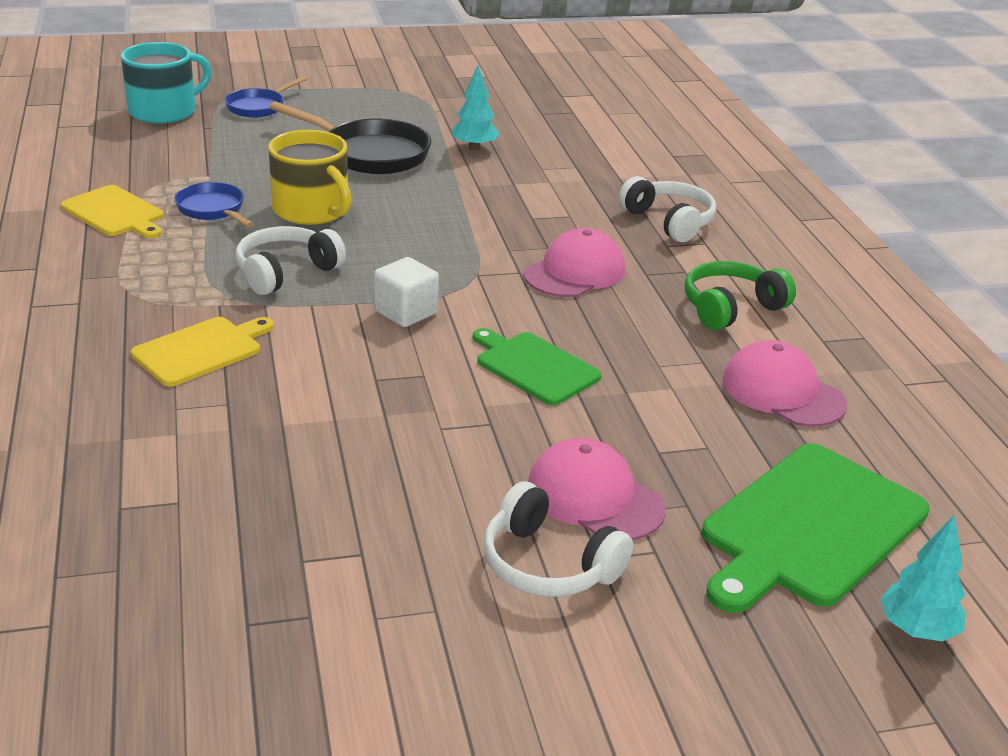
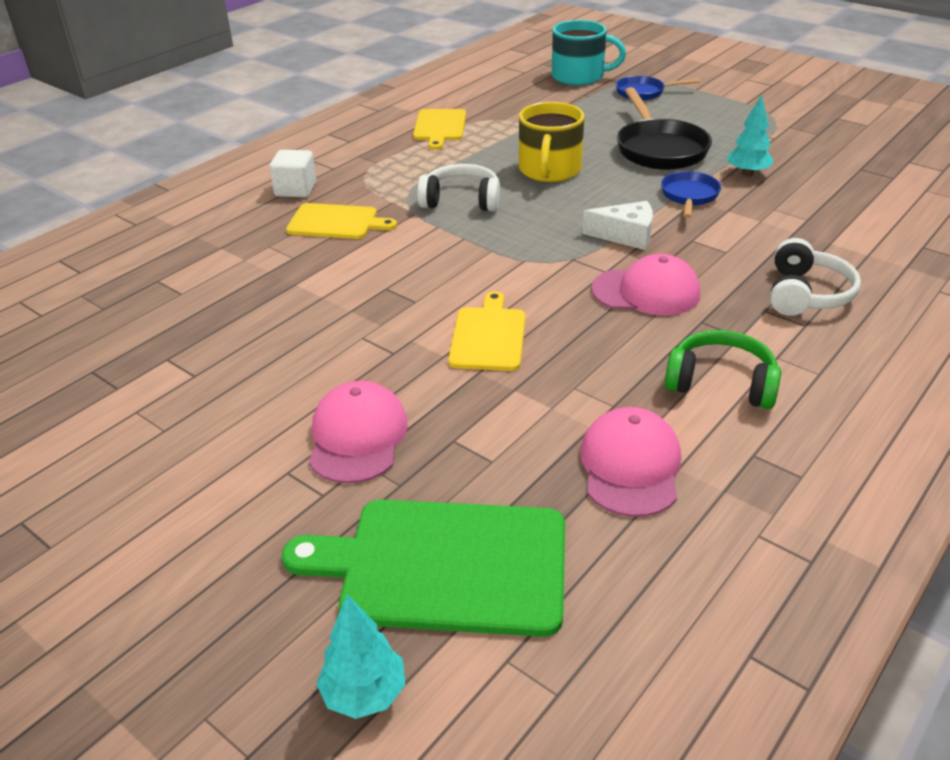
camera: 55 degrees right, 5 degrees up
blue pan [174,182,254,228] -> blue pan moved to [661,171,721,218]
white cube [374,257,439,327] -> white cube moved to [269,150,316,197]
green cutting board [473,328,602,405] -> yellow cutting board [448,291,526,371]
white headphones [483,481,633,597] -> none
none -> white cheese [582,201,653,250]

